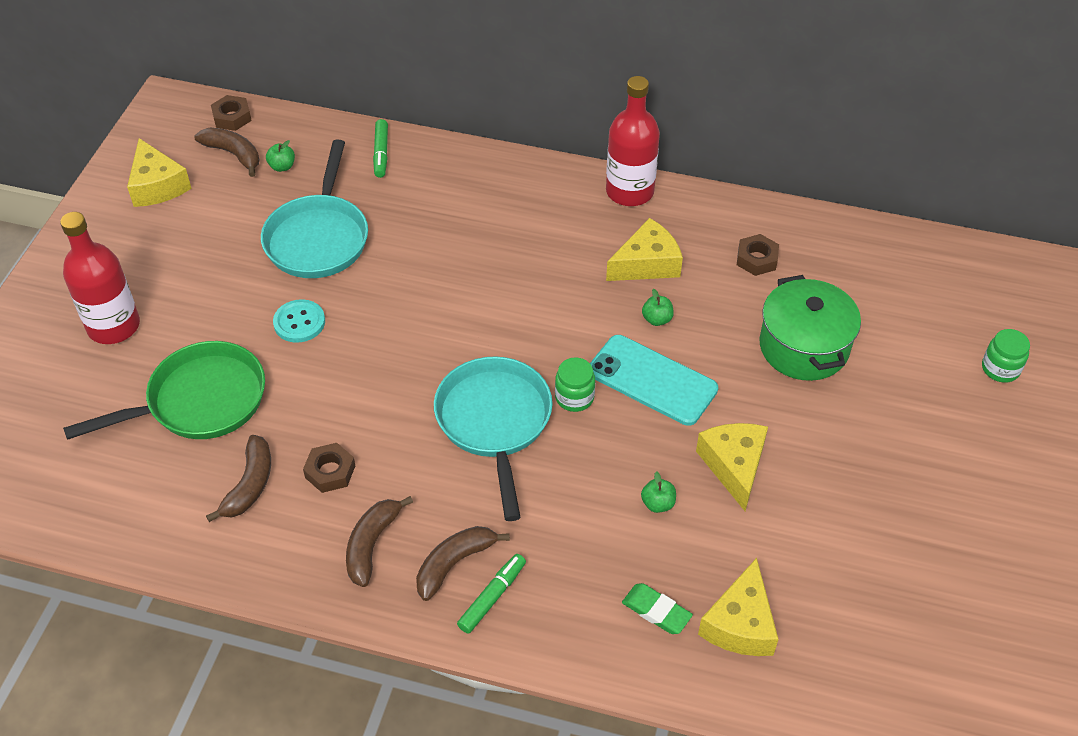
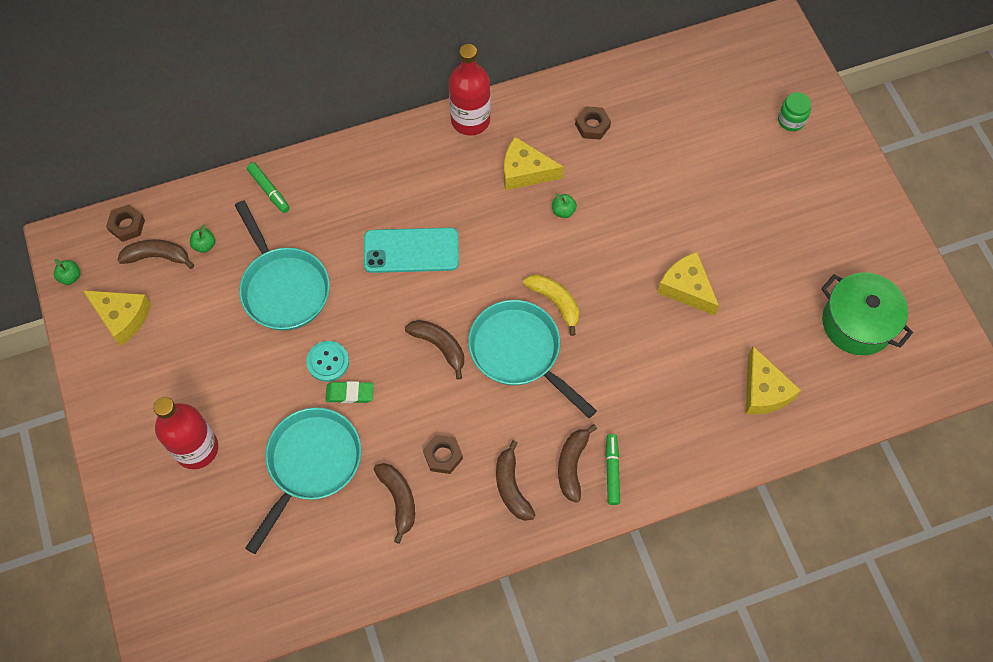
camera: 35 degrees left, 15 degrees up
green pan [63,341,265,440] -> turquoise pan [245,407,361,554]
green jar [555,357,595,412] -> yellow banana [523,274,579,336]
turquoise phone [590,335,718,426] -> turquoise phone moved to [364,228,459,273]
yellow cheese [606,218,683,281] -> yellow cheese turned 105 degrees counterclockwise [504,137,564,190]
green eraser [622,583,693,634] -> green eraser moved to [325,381,374,403]
green apple [641,471,676,513] -> green apple moved to [54,259,80,285]
green pot [759,275,861,381] -> green pot moved to [821,272,913,355]
none -> brown banana [405,320,464,379]

